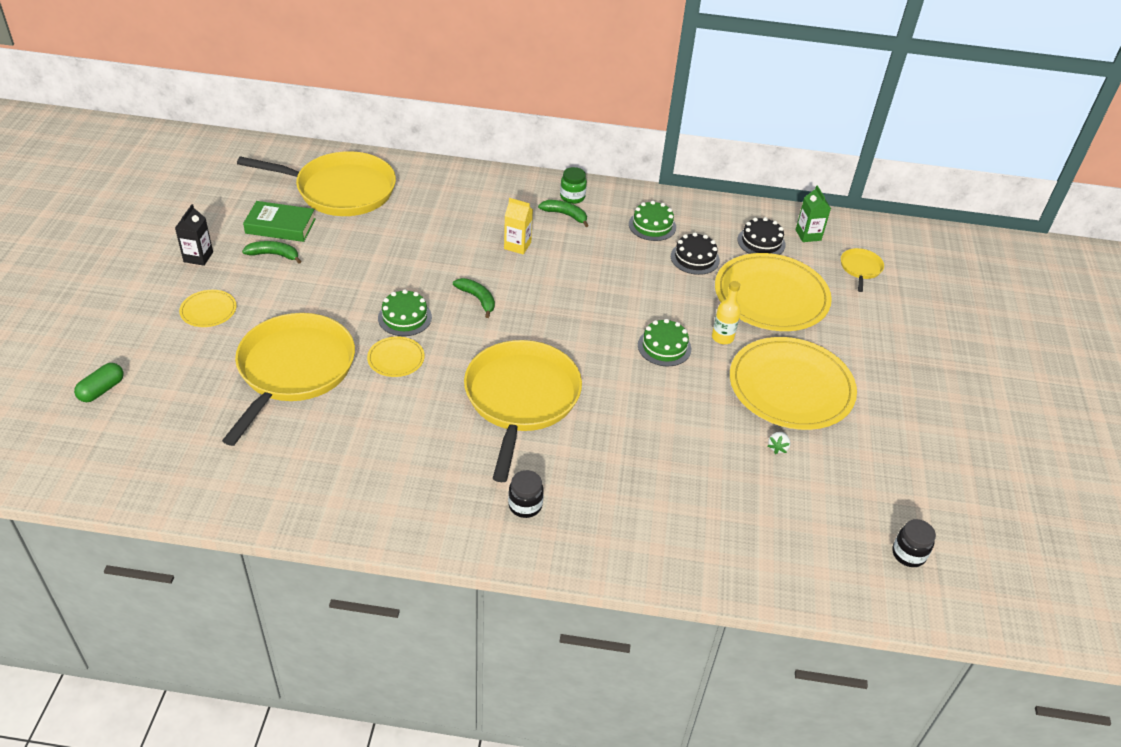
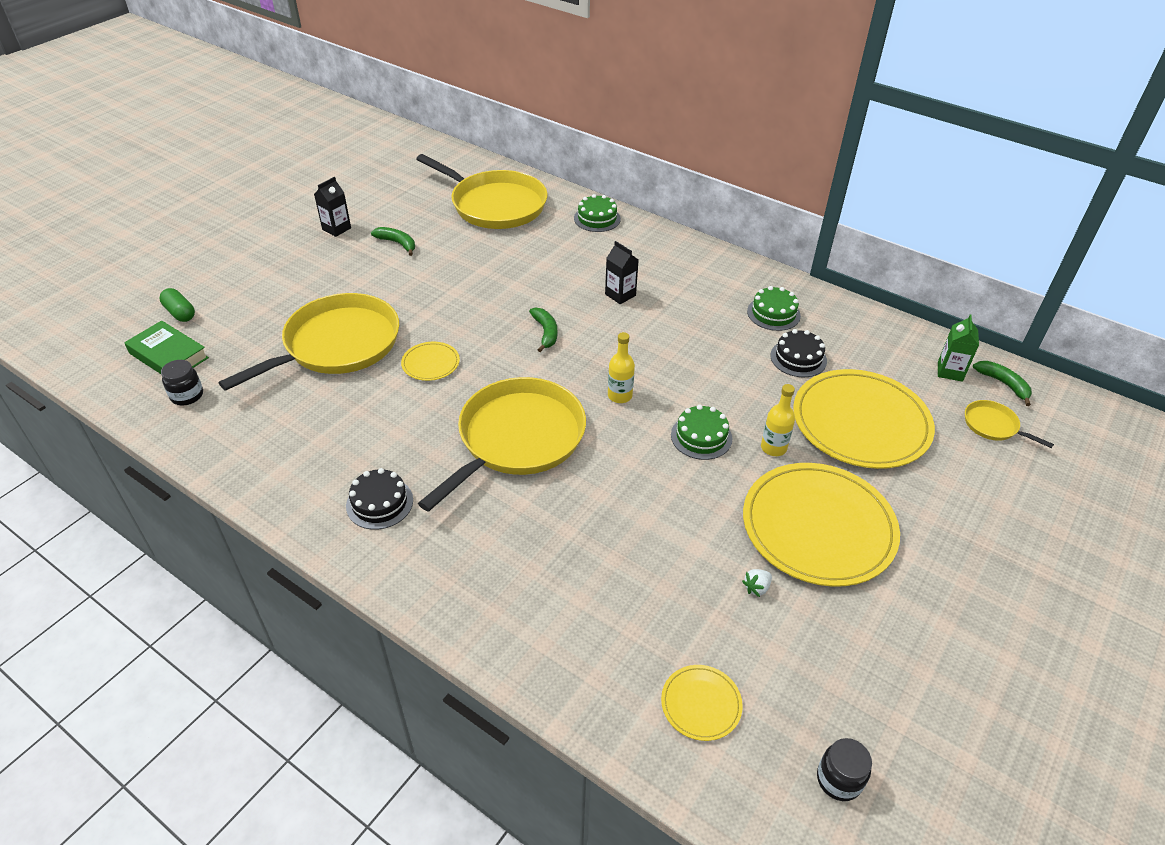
camera: 30 degrees right, 0 degrees up
green capsule [74,363,124,402] -> green capsule turned 75 degrees clockwise [159,288,195,322]
yellow plate [179,290,237,327] -> yellow plate moved to [661,665,743,741]
green book [243,201,316,242] -> green book moved to [124,320,209,374]
green cake [378,289,432,336] -> green cake moved to [574,194,621,232]
yellow carton [504,198,533,254] -> black carton [605,241,639,304]
black jar [508,470,544,518] -> black jar moved to [161,360,203,405]
green banana [538,200,589,227] -> green banana moved to [973,361,1032,406]
green jar [560,167,587,204] -> none
black cake [737,217,786,255] -> black cake moved to [346,468,413,530]
yellow pan [841,248,884,292] -> yellow pan turned 90 degrees counterclockwise [965,400,1054,448]
none -> yellow bottle [608,332,635,403]

